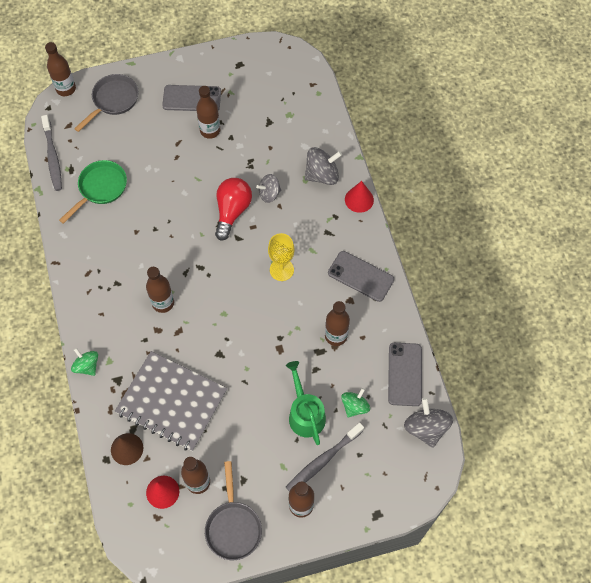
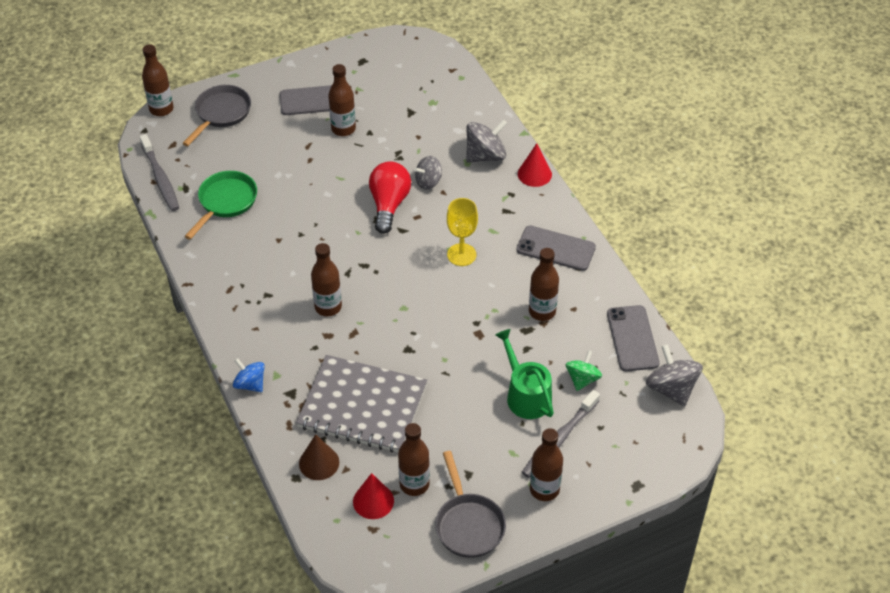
camera: 10 degrees left, 15 degrees down
green spinning top [71,348,98,376] -> blue spinning top [233,358,265,392]

